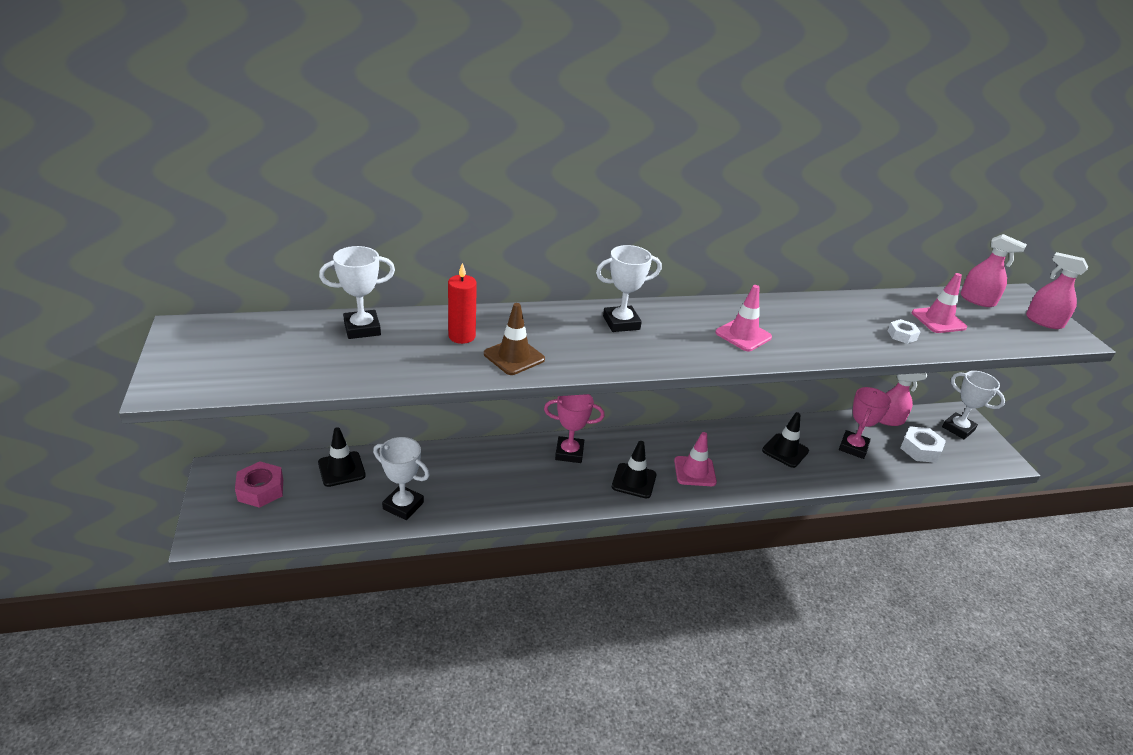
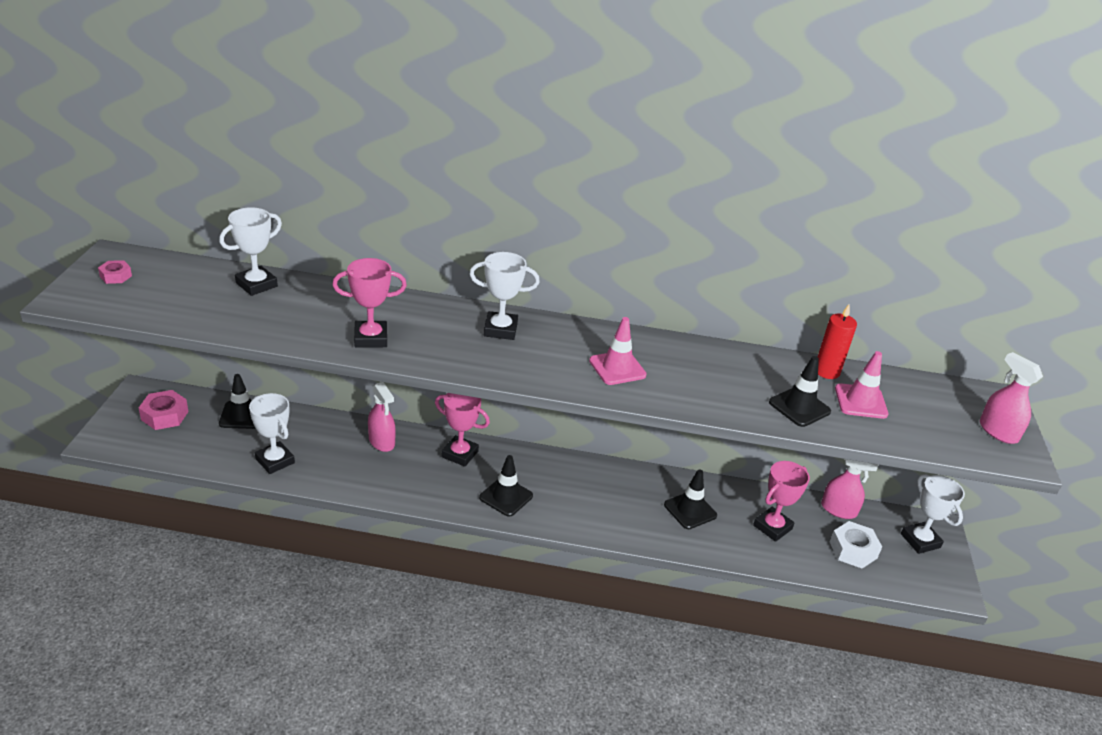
camera: 20 degrees right, 0 degrees up
white trophy [319,246,395,339] -> white trophy turned 45 degrees counterclockwise [219,207,282,296]
red candle [448,263,477,344] -> red candle moved to [818,305,857,379]
brown traffic cone [484,303,545,375] -> pink trophy [332,258,407,348]
pink traffic cone [674,432,717,486] -> none
white nut [888,319,920,344] -> black traffic cone [769,356,831,427]
pink spray bottle [960,234,1027,307] -> pink spray bottle moved to [368,382,396,452]
none -> pink nut [98,260,132,284]

